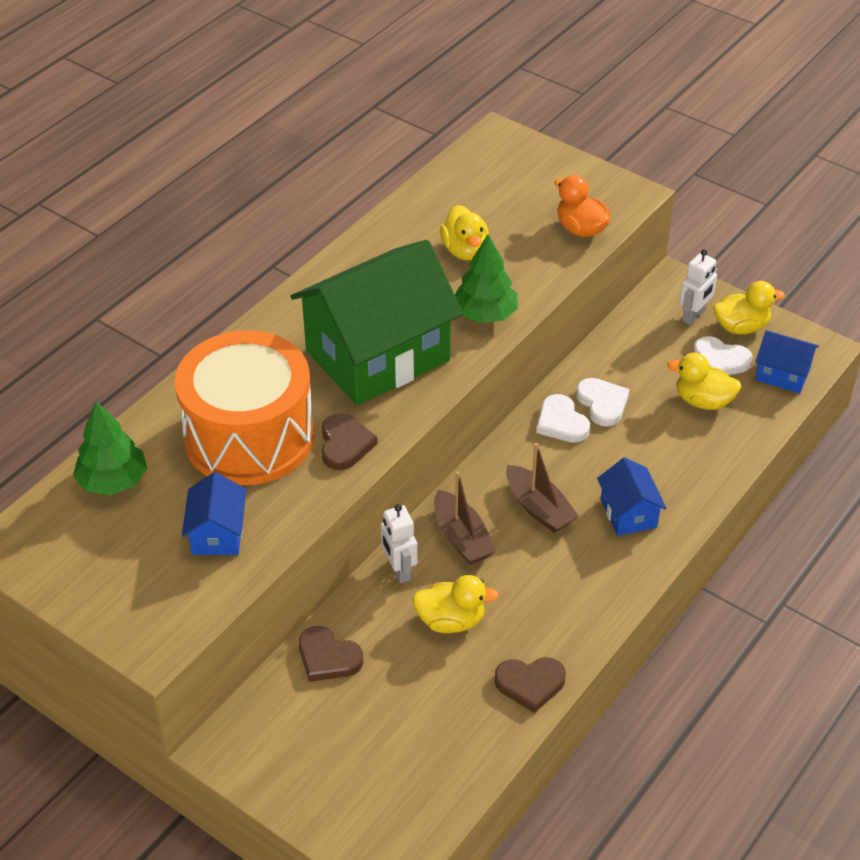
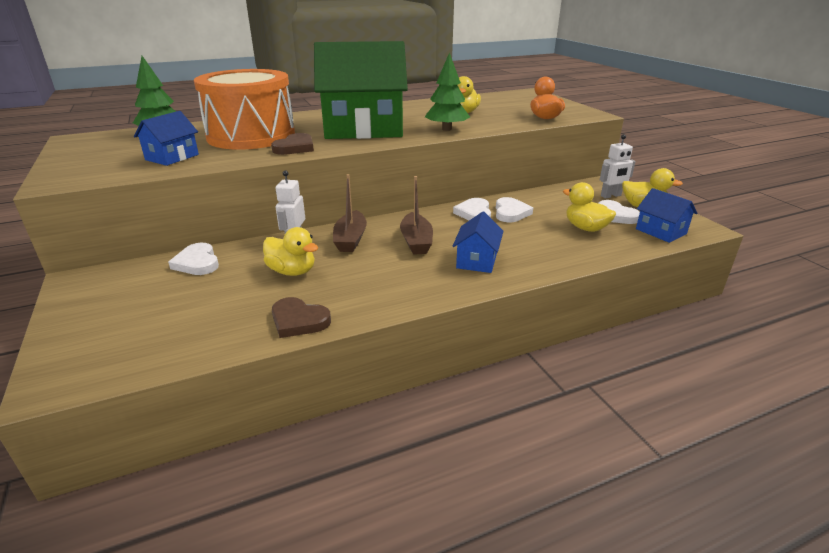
camera: 30 degrees right, 15 degrees down
brown heart [299,626,363,682] -> white heart [168,243,219,275]

